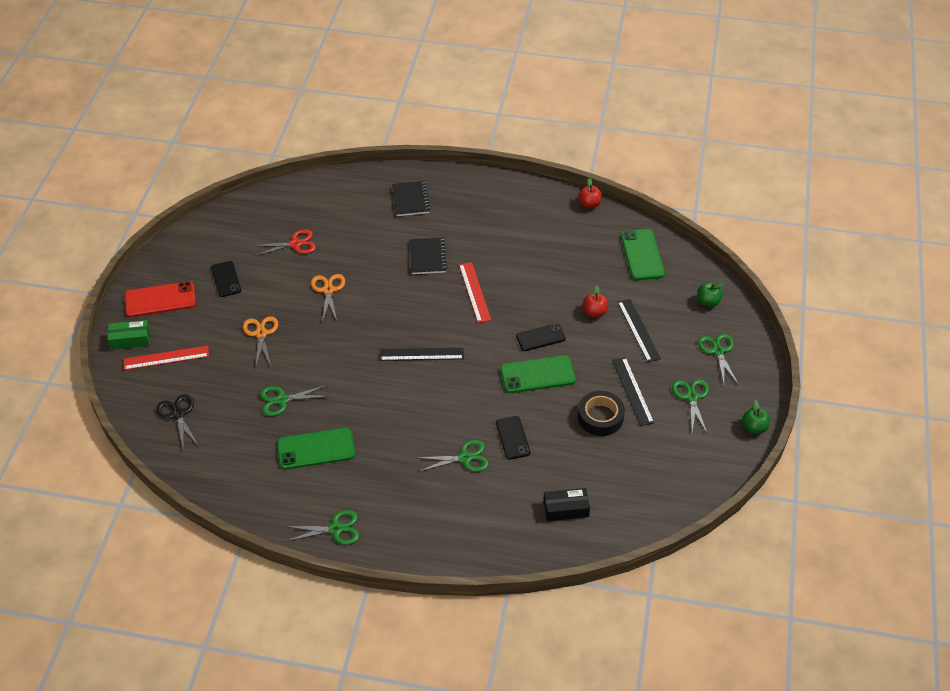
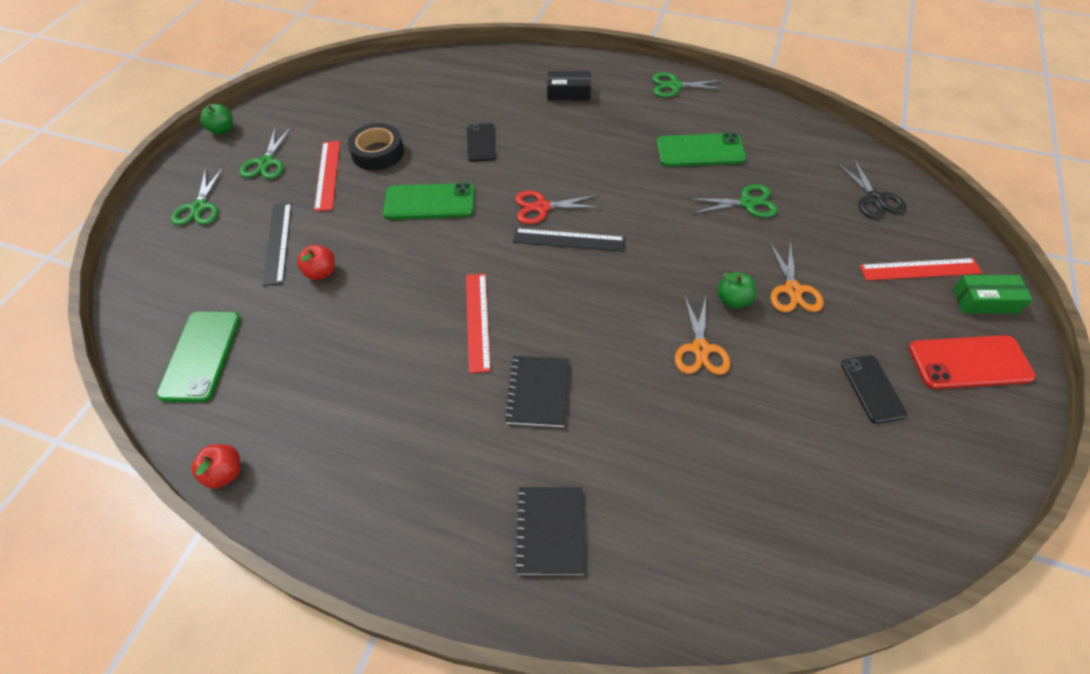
camera: 170 degrees left, 5 degrees up
red scissors [252,229,316,256] -> red scissors moved to [515,191,601,224]
green scissors [416,440,489,472] -> none
black phone [516,323,566,351] -> none
black box [543,488,590,521] -> black box moved to [547,71,591,101]
black ruler [612,357,654,426] -> red ruler [314,141,340,211]
green apple [697,282,725,307] -> green apple moved to [717,272,756,309]

